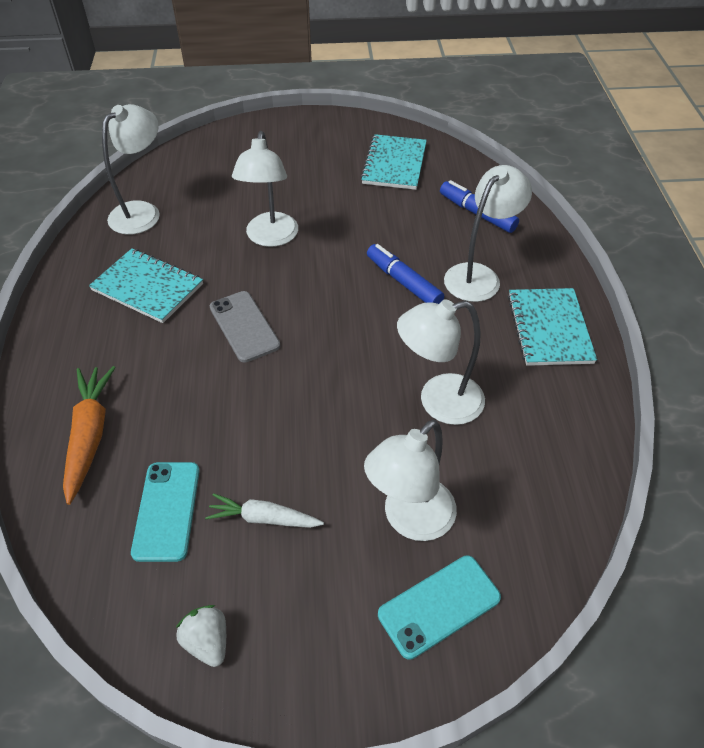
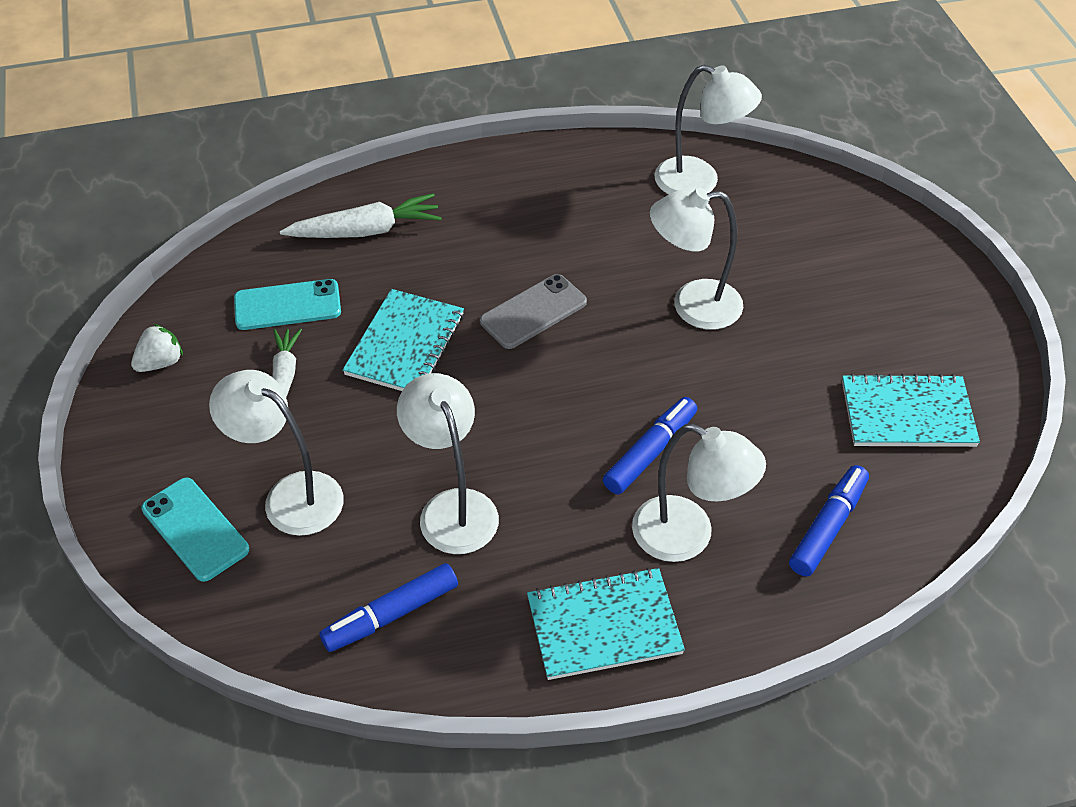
camera: 80 degrees right, 0 degrees up
orange carrot [63,366,116,505] -> white carrot [280,193,442,238]
turquoise notebook [89,248,203,323] -> turquoise notebook moved to [343,289,464,391]
none -> blue marker [319,563,458,652]

